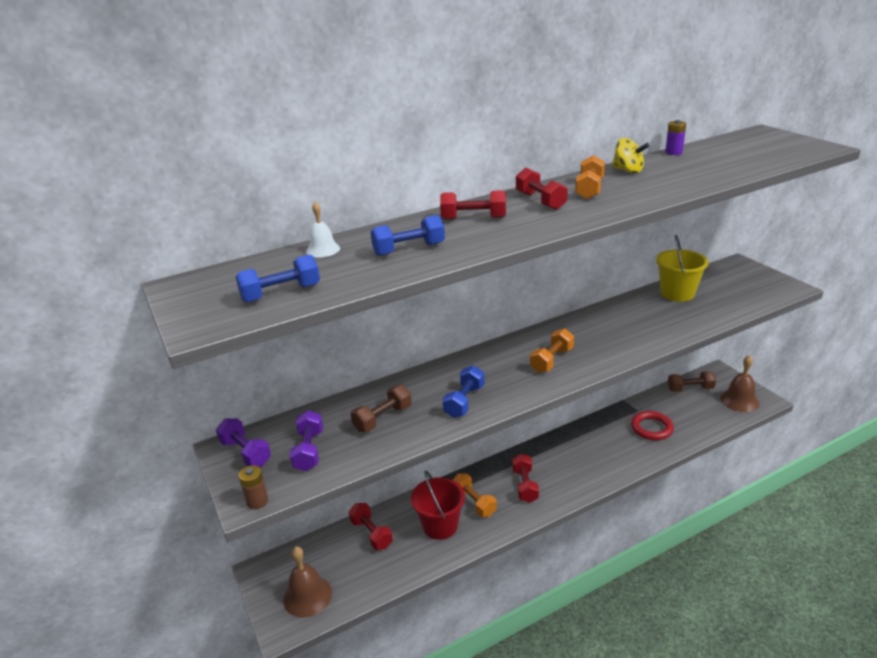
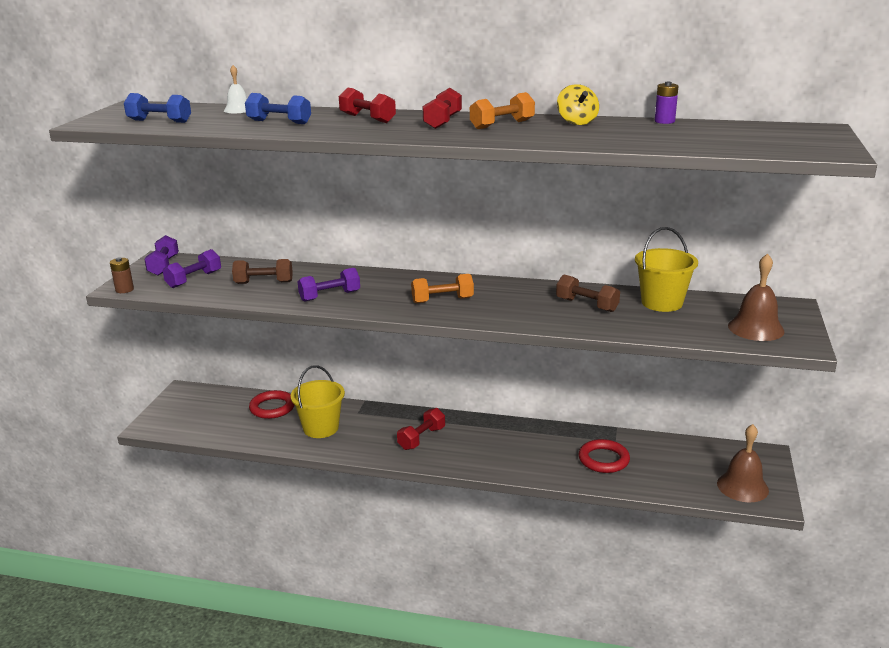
camera: 40 degrees right, 5 degrees down
brown bell [283,547,332,618] -> brown bell moved to [728,253,784,341]
red dumbbell [349,503,393,550] -> red ring [249,390,295,419]
red bucket [411,471,465,540] -> yellow bucket [291,365,345,438]
blue dumbbell [442,365,485,418] -> purple dumbbell [298,268,360,302]
orange dumbbell [453,473,497,517] -> none
brown dumbbell [668,371,716,392] -> brown dumbbell moved to [556,274,620,312]

